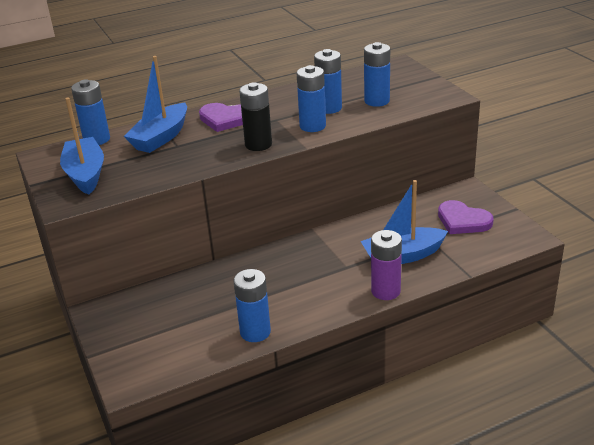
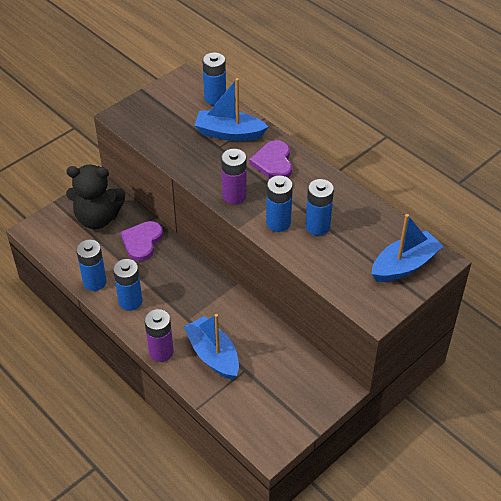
camera: 70 degrees right, 15 degrees up
blue boat [60,98,104,195] -> blue boat moved to [372,214,444,282]
black battery [239,82,272,151] -> purple battery [221,149,247,204]
blue battery [364,42,390,107] -> blue battery moved to [113,259,142,311]
purple heart [438,200,494,234] -> purple heart moved to [120,221,163,261]
none -> black teddy bear [66,165,125,229]

